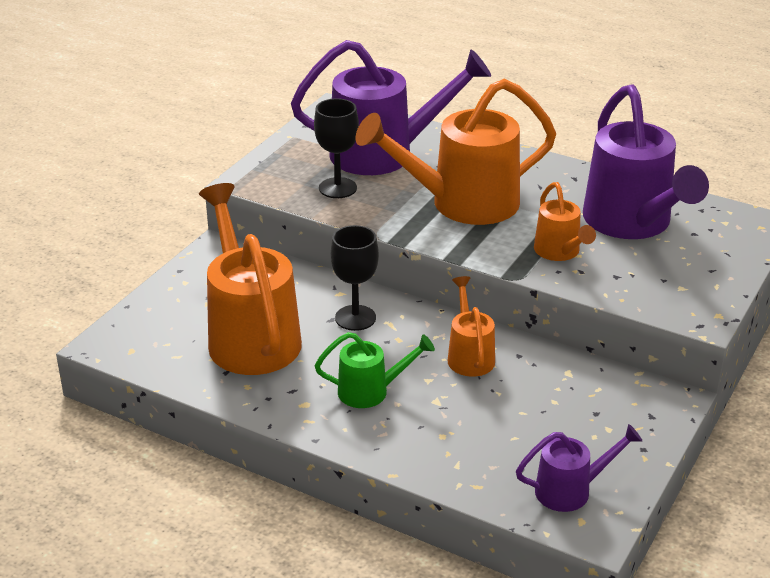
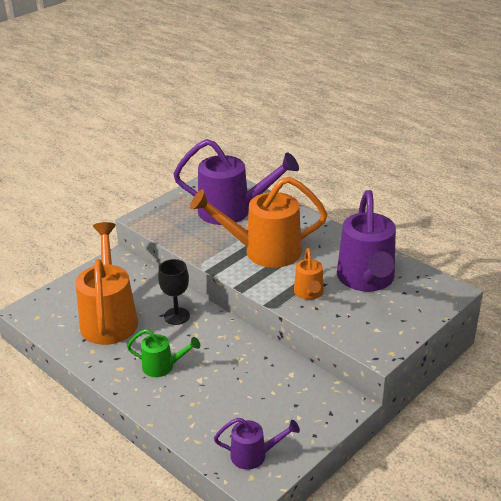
camera: 15 degrees right, 0 degrees up
black goblet [314,98,359,198] -> none
orange watering can [448,276,495,377] -> none

